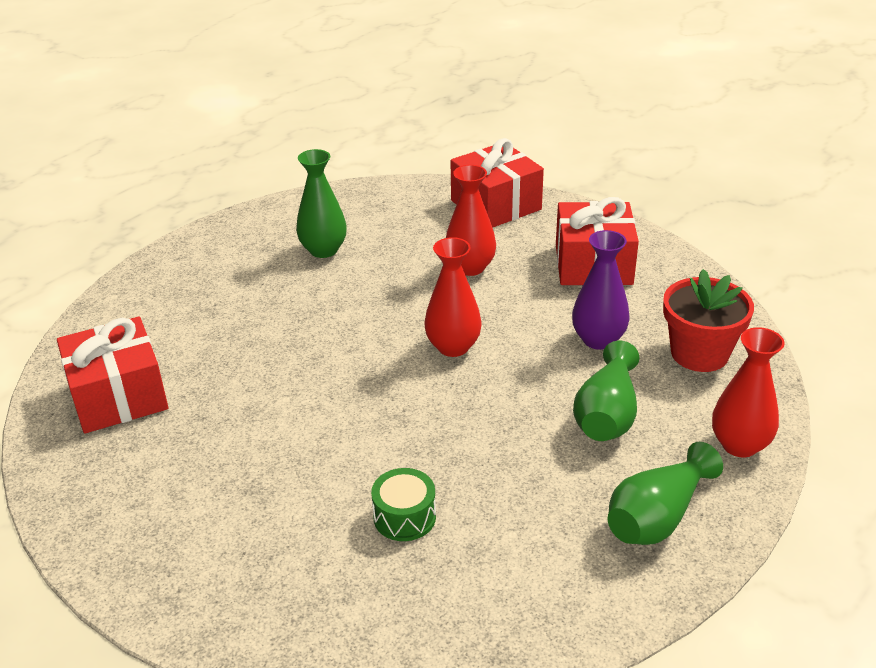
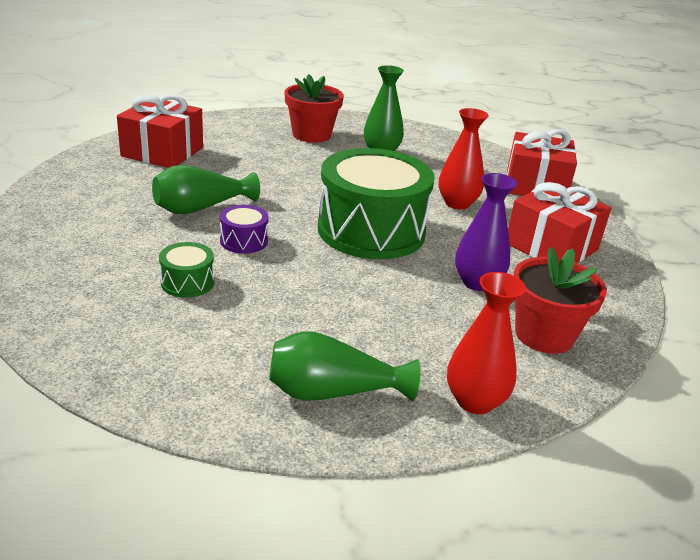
camera: 40 degrees right, 5 degrees down
red vase [424,237,482,357] -> green drum [318,148,435,260]
green vase [573,341,639,441] -> green vase moved to [152,165,260,214]
none -> purple drum [220,205,269,254]
none -> red flower pot [284,74,344,143]

